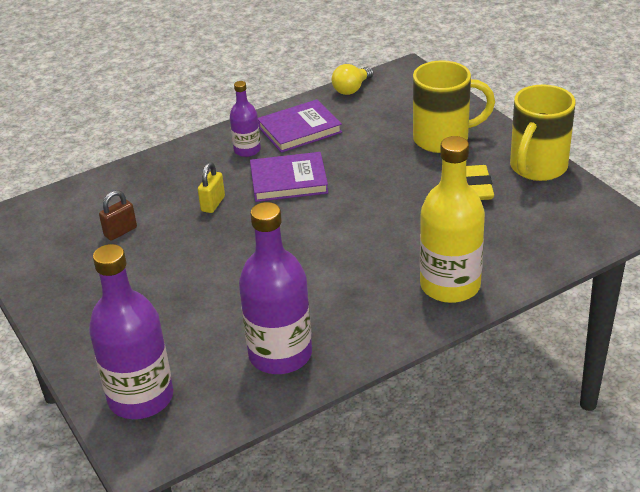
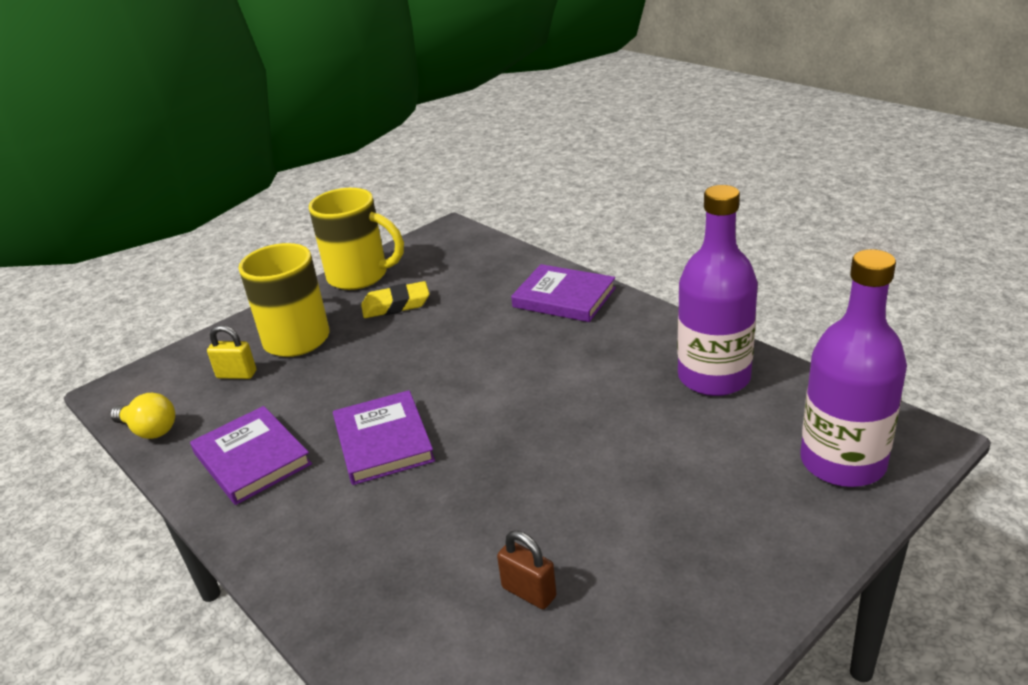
camera: 100 degrees left, 5 degrees down
yellow padlock [198,162,225,213] -> yellow padlock moved to [207,325,256,379]
purple bottle [230,81,261,157] -> none
yellow bottle [420,136,485,303] -> purple book [511,264,616,322]

